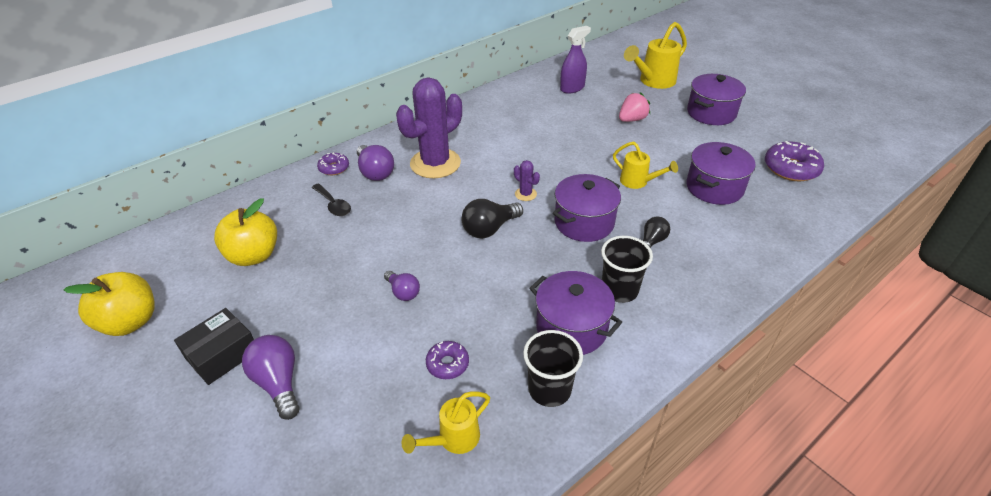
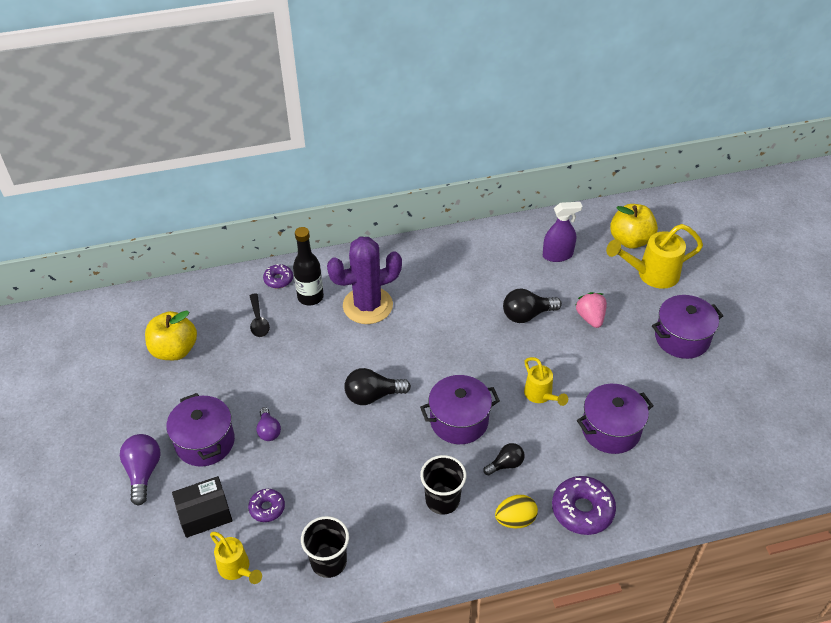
camera: 25 degrees right, 5 degrees up
yellow apple [63,272,155,336] -> yellow apple moved to [610,204,658,249]
black box [174,308,254,385] -> black box moved to [172,476,233,538]
purple light bulb [357,145,394,181] -> black bottle [293,227,324,306]
yellow watering can [402,391,490,454] -> yellow watering can turned 120 degrees counterclockwise [210,532,262,584]
purple cactus [514,160,540,201] -> none
purple pot [529,271,622,355] -> purple pot moved to [166,393,235,466]
pink strawberry [619,92,650,122] -> pink strawberry turned 90 degrees counterclockwise [576,292,607,328]
purple donut [765,141,824,181] -> purple donut moved to [552,476,616,535]
none -> yellow egg [495,495,538,528]
none -> black light bulb [503,289,562,323]

